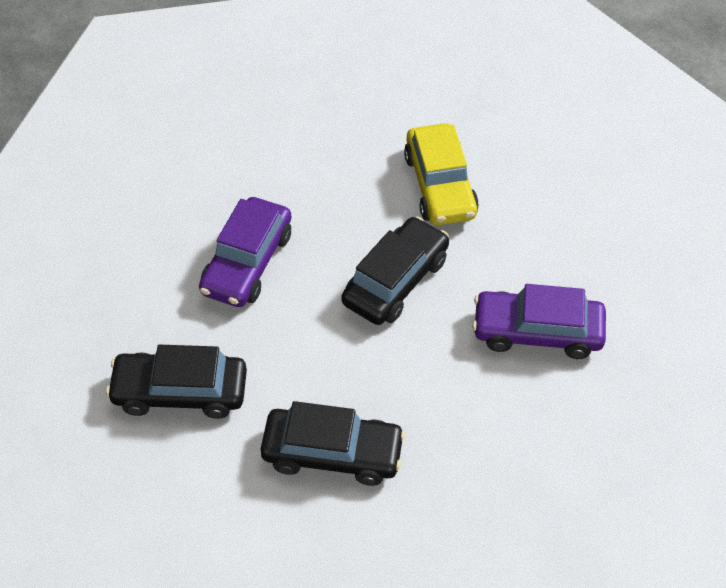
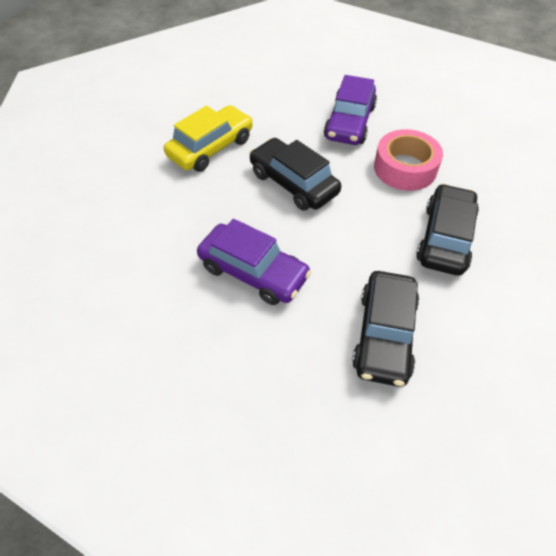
camera: 80 degrees left, 0 degrees up
yellow car [404,123,479,225] -> yellow car turned 45 degrees counterclockwise [164,105,253,172]
none -> pink tape [374,129,443,191]

